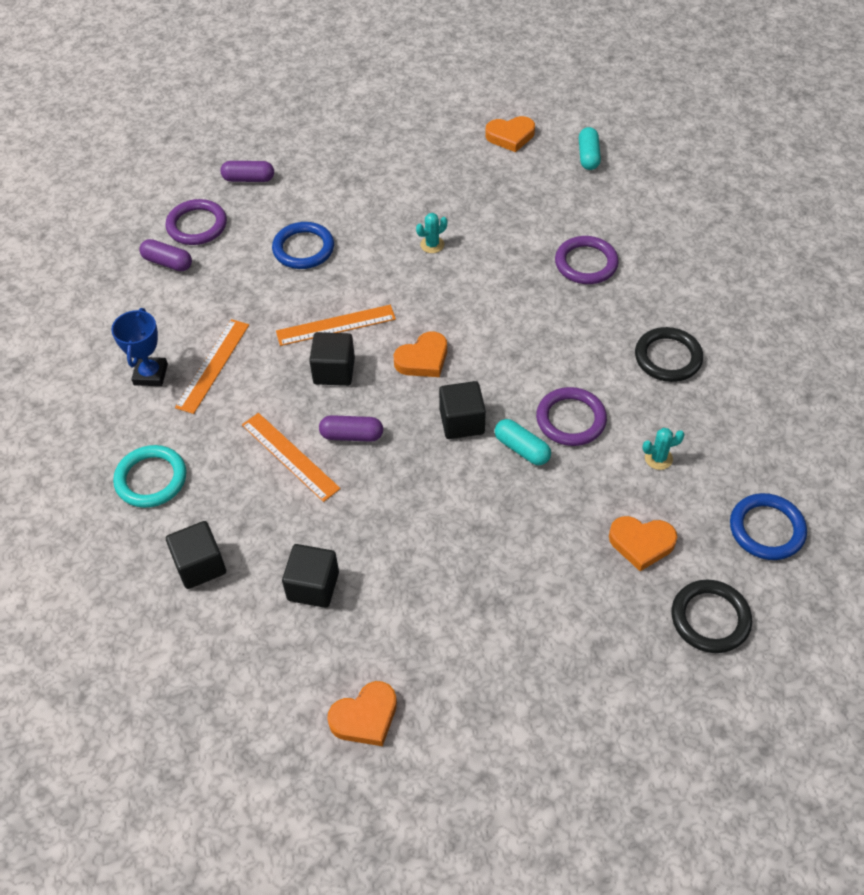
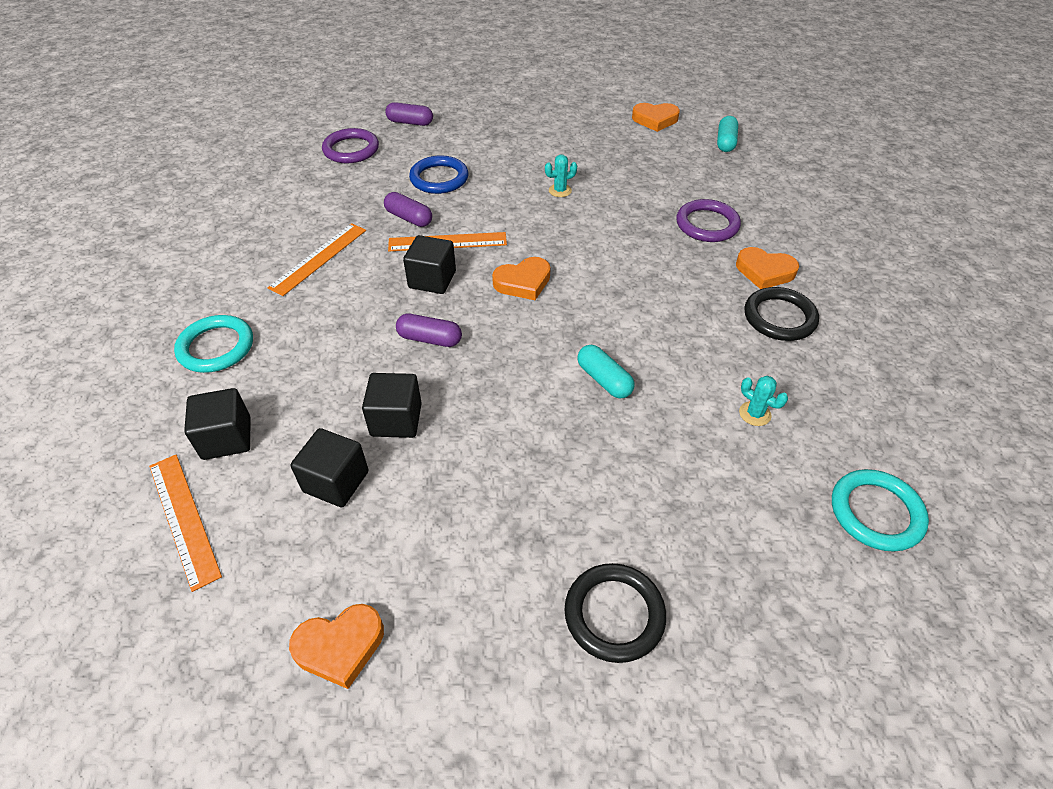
camera: 10 degrees right, 5 degrees down
blue trophy [111,308,168,386] -> none
purple capsule [139,239,192,271] -> purple capsule moved to [384,192,432,227]
orange ruler [242,413,341,502] -> orange ruler moved to [149,455,222,592]
black cube [439,381,486,439] -> black cube moved to [362,373,422,438]
purple ring [536,387,607,446] -> none
orange heart [609,516,677,571] -> orange heart moved to [736,247,799,289]
turquoise cactus [642,428,685,470] -> turquoise cactus turned 45 degrees clockwise [739,376,788,426]
black ring [672,580,752,653] -> black ring moved to [564,563,666,663]
blue ring [730,493,807,560] -> turquoise ring [832,469,929,552]

